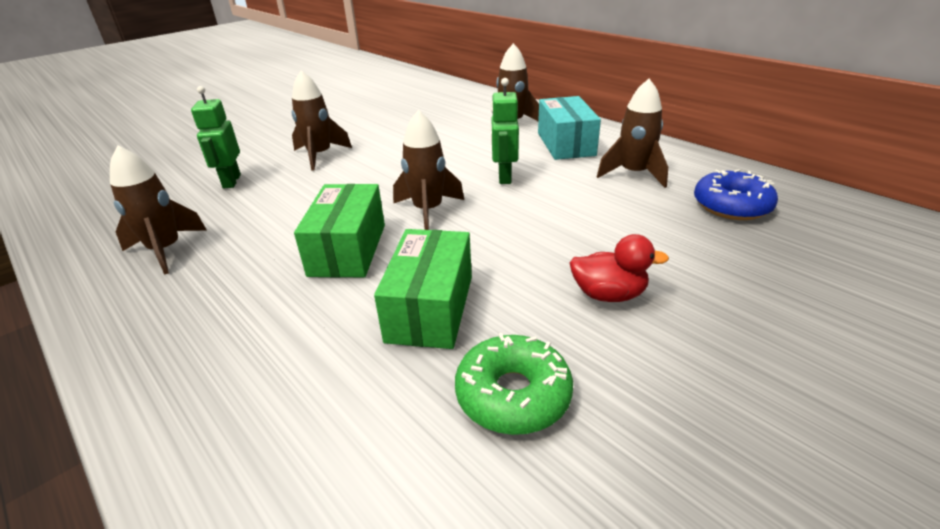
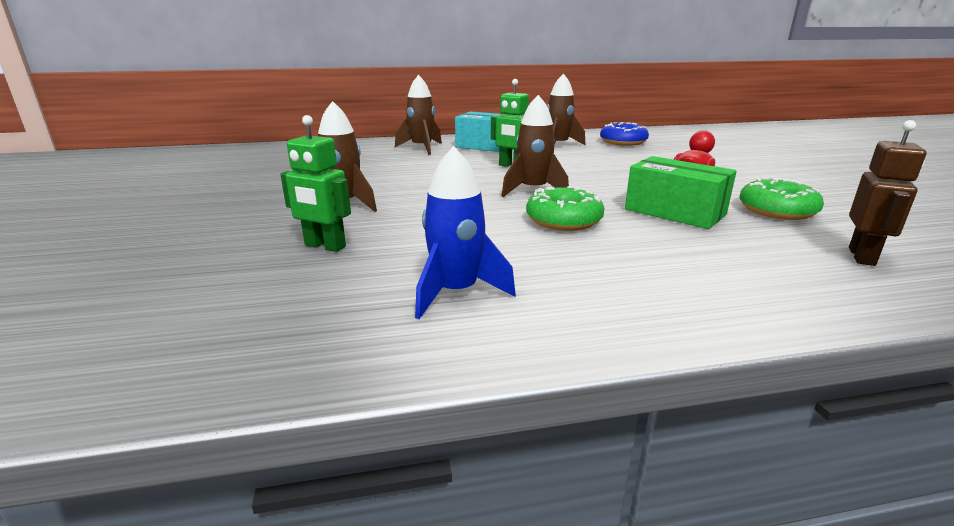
camera: 60 degrees left, 10 degrees down
brown rocket [110,146,207,275] -> blue rocket [415,146,516,319]
green box [294,184,385,278] -> green donut [526,186,604,231]
none -> brown robot [849,120,926,266]

